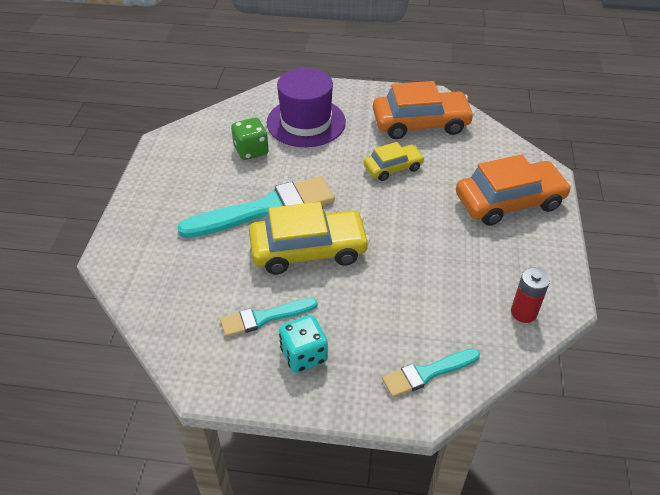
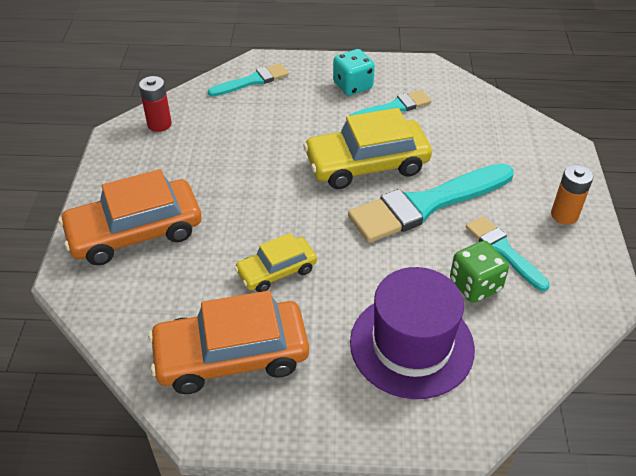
camera: 175 degrees right, 0 degrees up
none -> turquoise brush [466,216,550,291]
none -> orange battery [551,164,594,225]

